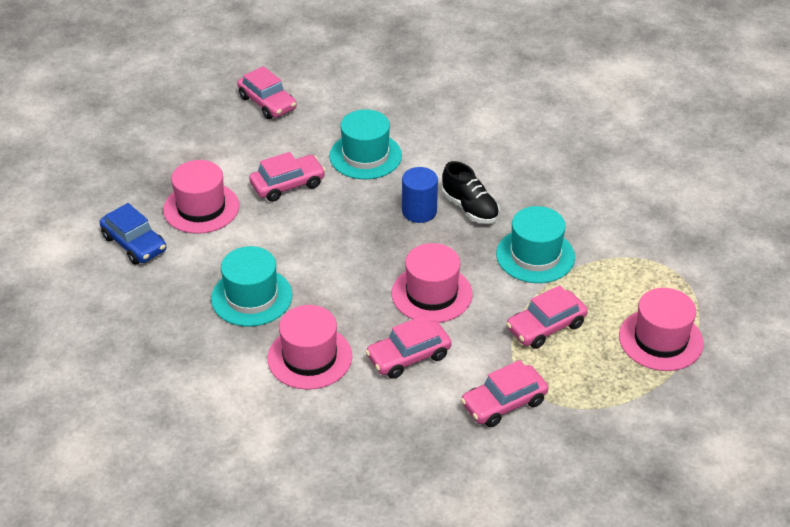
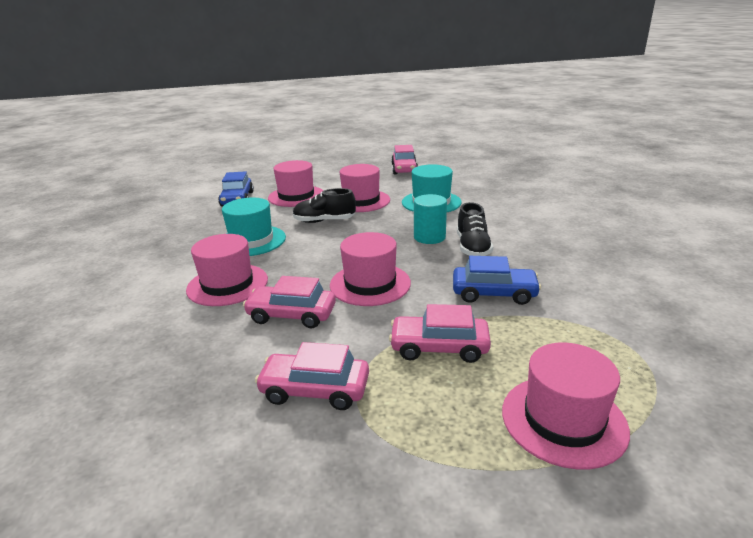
camera: 40 degrees right, 15 degrees down
pink car [249,152,326,202] -> pink hat [340,164,390,212]
blue cylinder [402,167,438,223] -> turquoise cylinder [414,194,447,244]
turquoise hat [496,206,575,283] -> blue car [453,256,541,305]
none -> black shoe [293,188,356,223]

